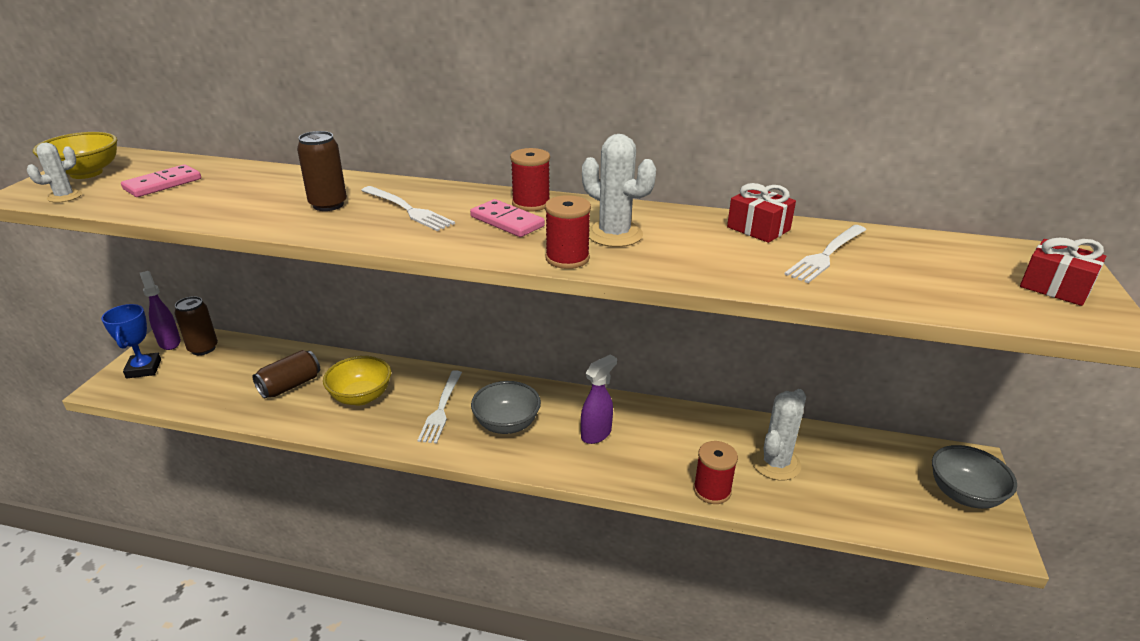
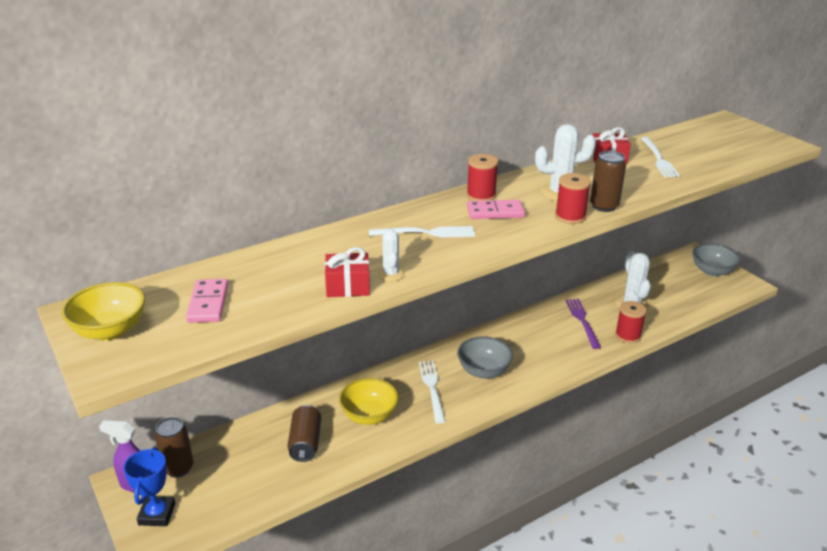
camera: 45 degrees left, 0 degrees up
white cactus [27,143,82,203] -> white cactus moved to [377,229,405,281]
blue trophy [101,304,161,378] -> blue trophy turned 60 degrees clockwise [123,447,175,526]
brown can [297,131,347,211] -> brown can moved to [590,151,626,212]
white fork [418,370,462,444] -> white fork turned 150 degrees counterclockwise [419,361,446,424]
purple spray bottle [581,354,617,444] -> none
red gift [1020,238,1106,306] -> red gift moved to [325,247,370,297]
none -> purple fork [565,299,601,349]

